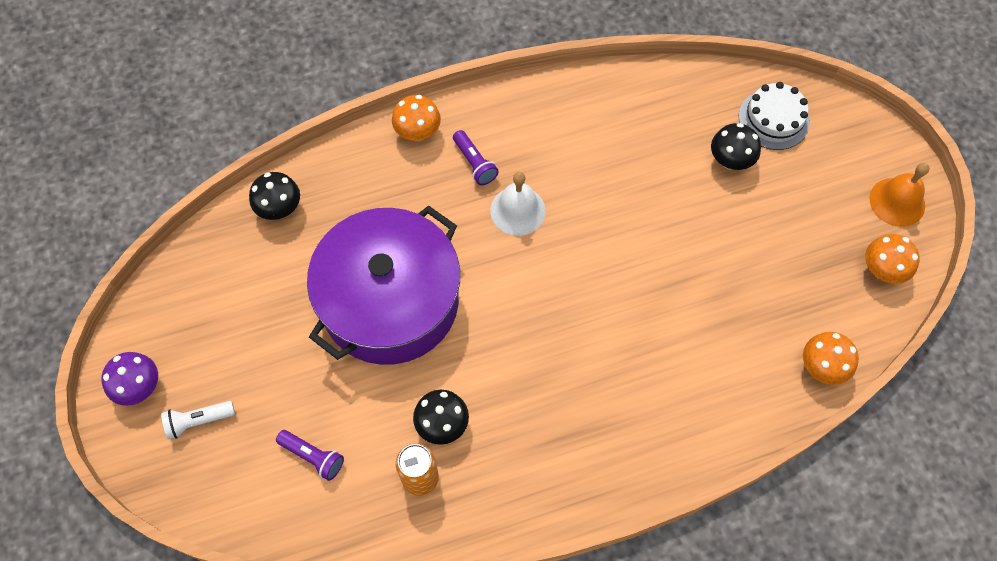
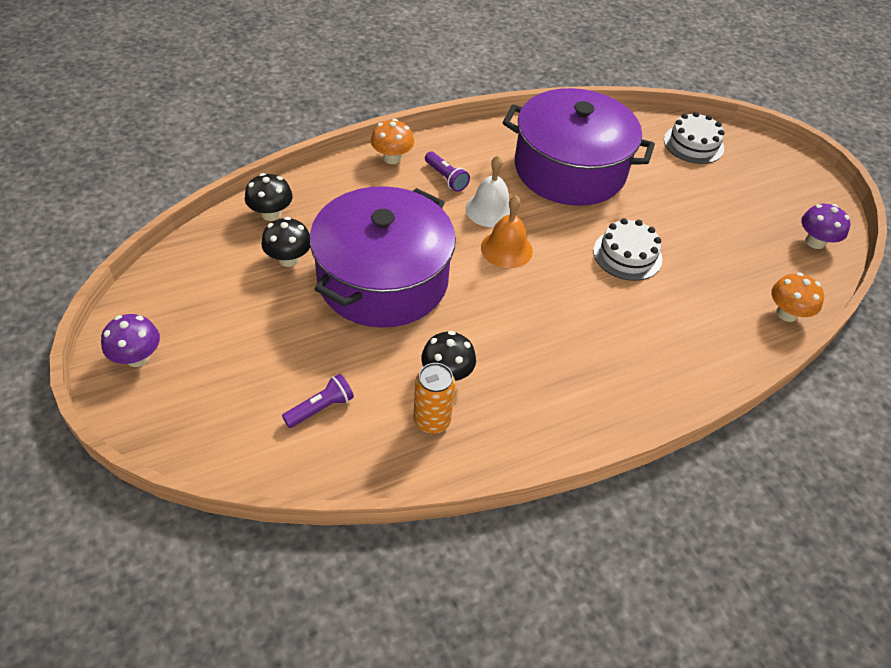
camera: 10 degrees left, 15 degrees down
white flashlight [161,401,235,439] -> none
purple flashlight [276,430,344,481] -> purple flashlight turned 60 degrees counterclockwise [282,374,354,428]
black mushroom [711,123,761,170] -> black mushroom moved to [261,217,310,267]
orange mushroom [865,234,920,284] -> purple mushroom [801,204,850,249]
orange bell [870,163,930,227] -> orange bell moved to [481,195,533,268]
none -> purple pot [503,88,655,206]
none -> white cake [593,218,663,281]

